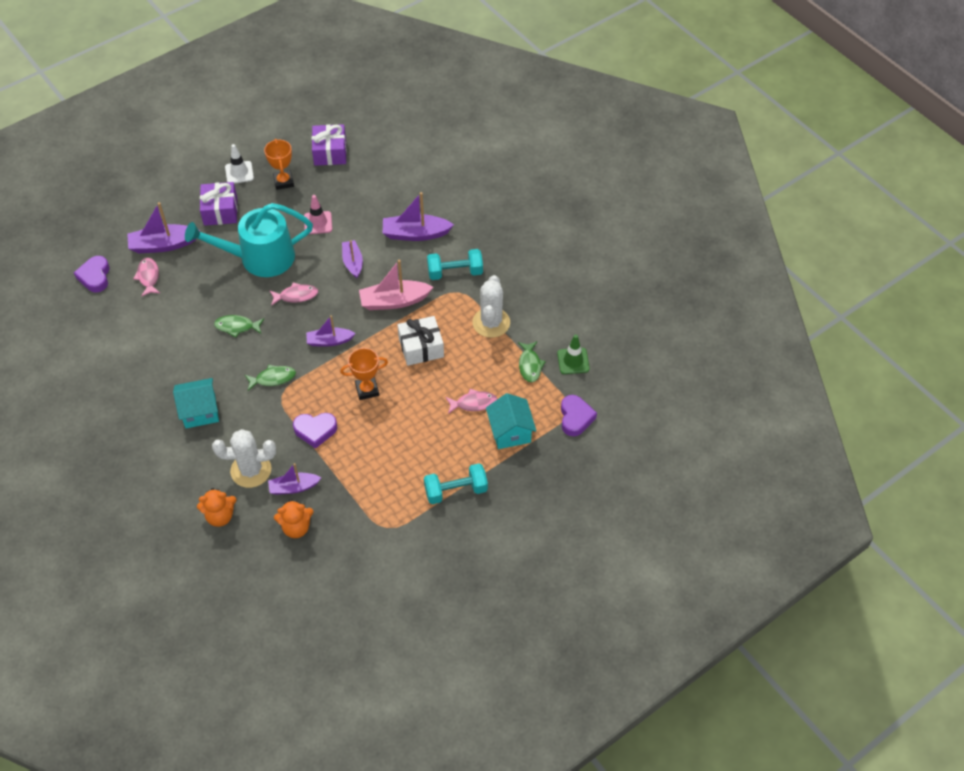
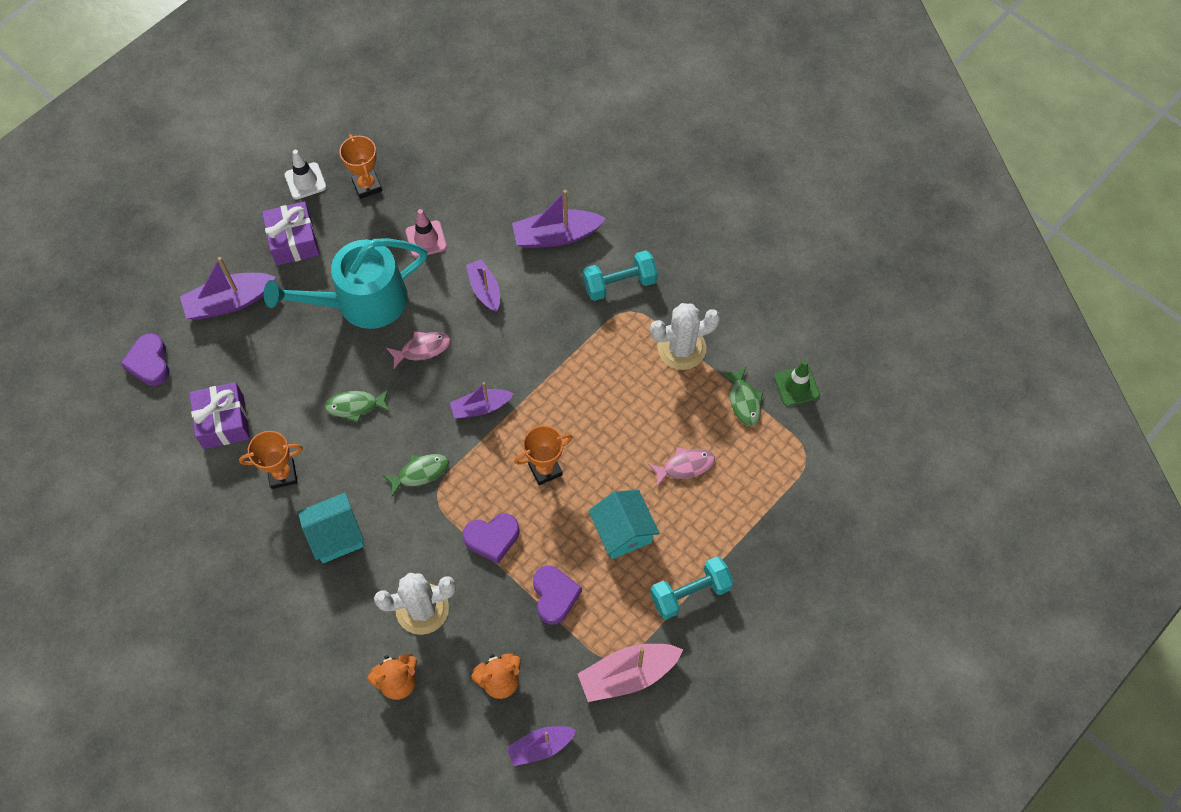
camera: 10 degrees left, 10 degrees up
pink fish [133,258,160,297] -> none
purple boat [268,463,321,495] -> purple boat moved to [507,726,577,766]
purple gift [312,124,347,166] -> purple gift moved to [190,382,250,449]
pink boat [359,260,433,310] -> pink boat moved to [578,644,683,702]
white gift [398,316,444,366] -> none
white cactus [473,275,510,338] -> white cactus turned 75 degrees clockwise [650,303,720,370]
turquoise house [486,393,536,449] -> turquoise house moved to [588,490,660,559]
purple heart [561,395,597,436] -> purple heart moved to [533,565,582,624]
none -> orange trophy [239,431,303,489]

